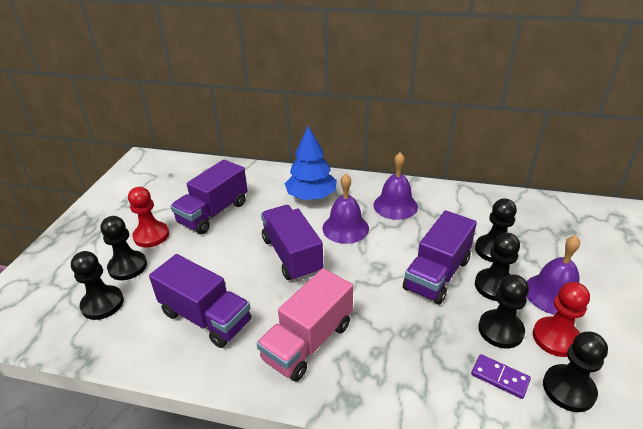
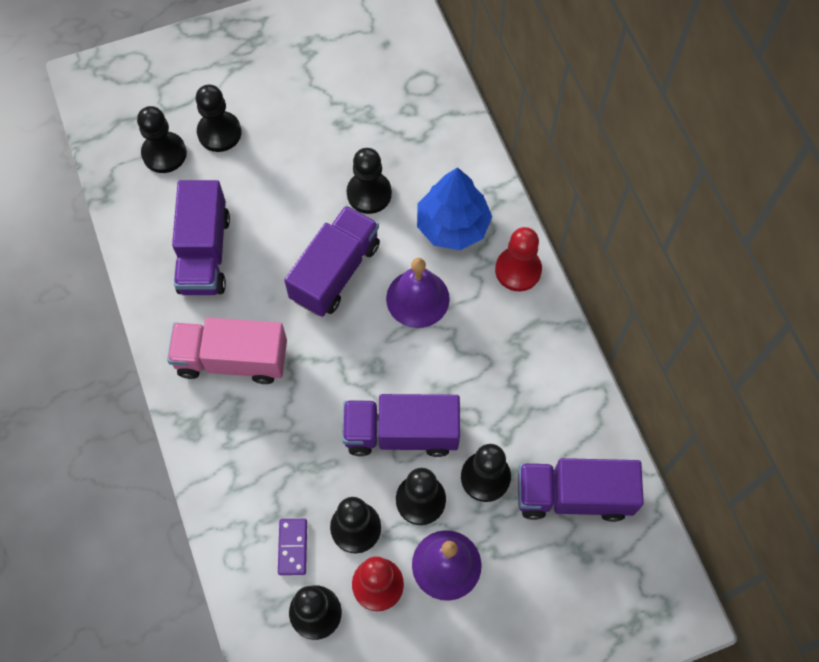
camera: 55 degrees right, 30 degrees up
red pawn [128,187,169,247] -> red pawn moved to [495,227,542,291]
purple truck [171,160,248,234] -> purple truck moved to [518,458,644,522]
purple bell [373,153,418,220] -> none
none -> black pawn [347,148,392,214]

